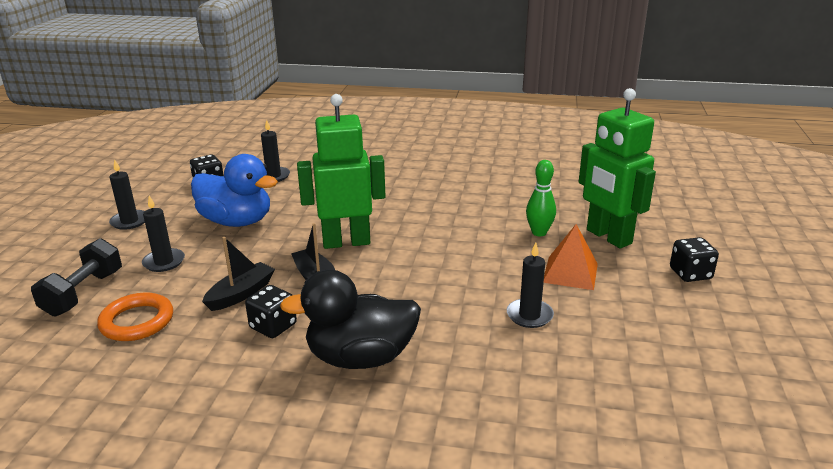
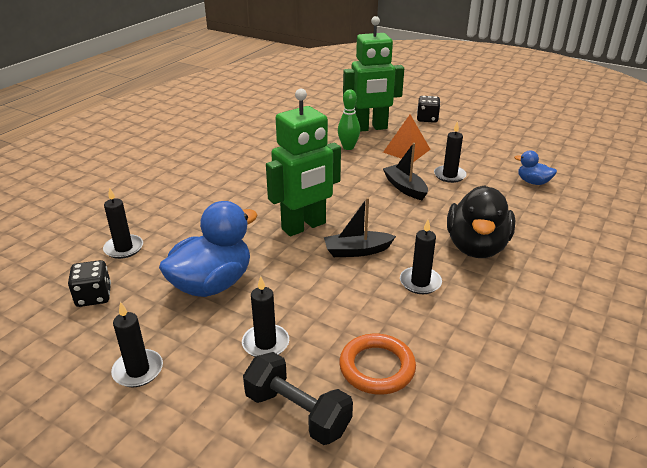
camera: 70 degrees left, 5 degrees up
black boat [202,237,275,311] -> black boat moved to [383,143,428,200]
black dice [245,285,297,338] -> black candle [400,220,442,294]
green robot [297,94,386,249] -> green robot turned 135 degrees counterclockwise [266,89,341,236]
none -> blue duck [514,151,557,185]

